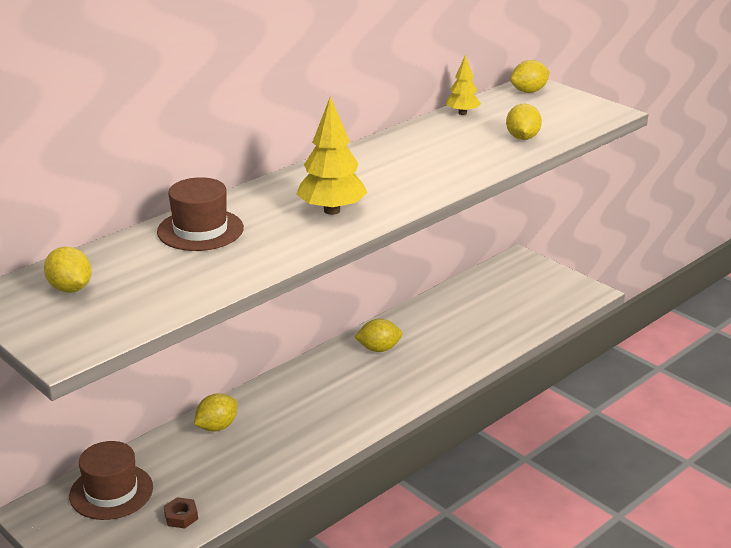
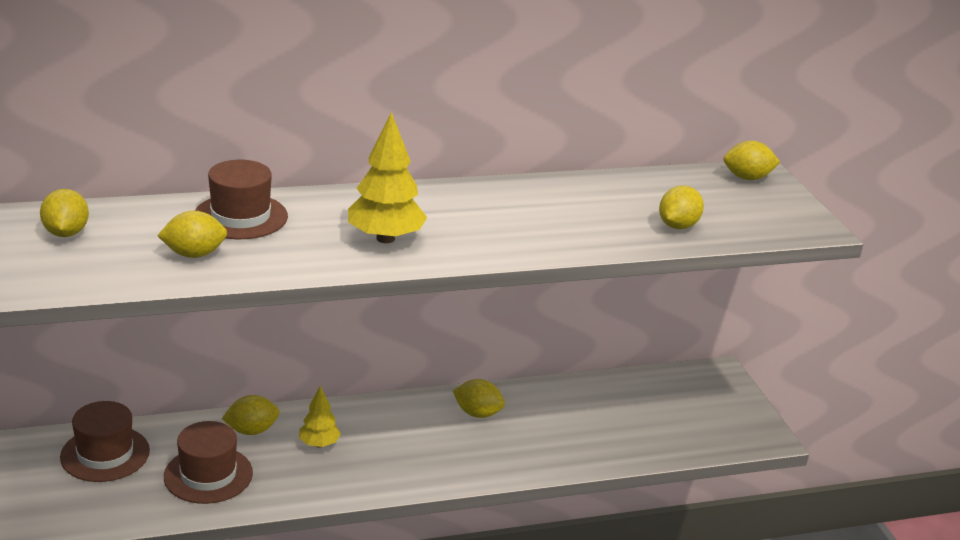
camera: 25 degrees right, 0 degrees up
brown nut [164,497,198,529] -> none
yellow tree [446,55,481,115] -> yellow tree moved to [299,386,341,447]
none -> yellow lemon [157,211,227,258]
none -> brown hat [164,421,253,504]

